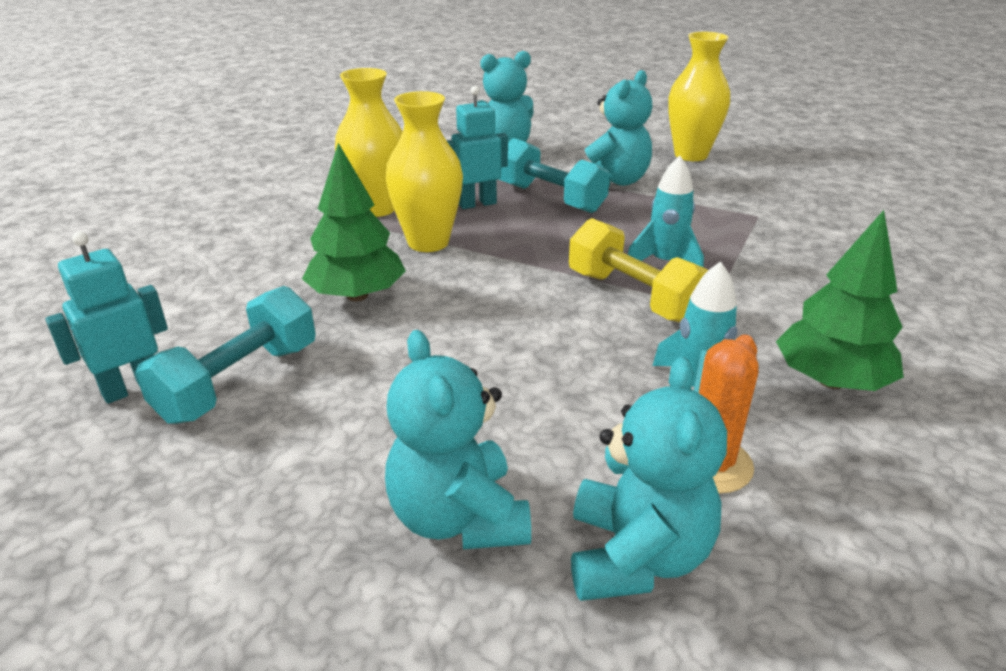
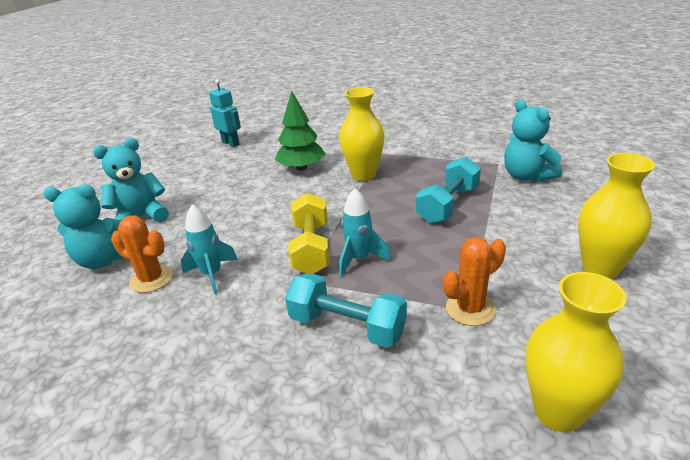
camera: 85 degrees right, 0 degrees up
turquoise dumbbell [135,286,316,424] -> turquoise dumbbell moved to [285,273,407,348]
yellow vase [335,68,403,217] -> yellow vase moved to [525,272,627,432]
turquoise robot [447,86,508,209] -> none
yellow dumbbell [569,218,708,322] -> yellow dumbbell turned 45 degrees counterclockwise [288,192,330,274]
turquoise teddy bear [585,70,653,186] -> none
green tree [776,210,904,391] -> none
none -> orange cactus [443,237,506,326]

